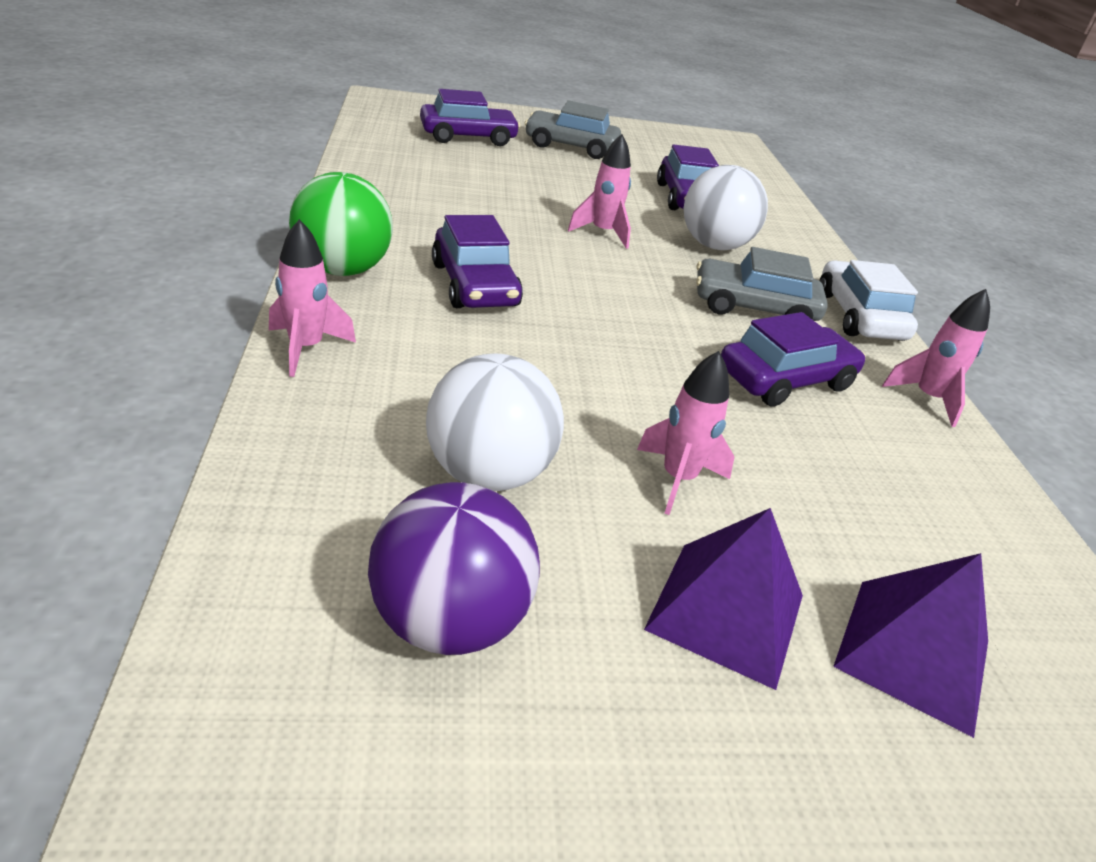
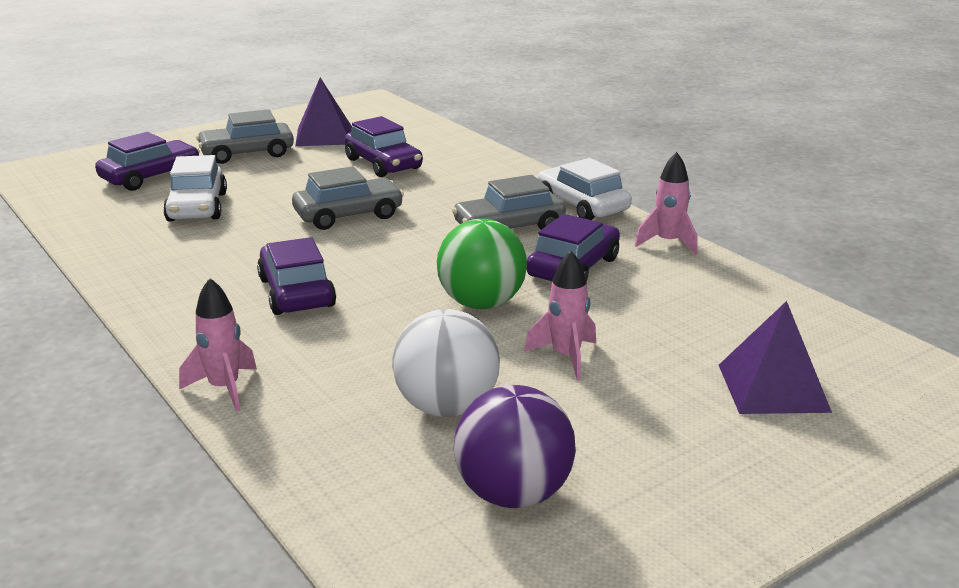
camera: 25 degrees left, 10 degrees down
green ball [289,172,393,276] -> green ball moved to [437,219,527,309]
purple car [432,215,523,308] -> purple car turned 150 degrees counterclockwise [257,237,336,315]
pink rocket [568,134,631,249] -> grey car [292,166,404,230]
purple pyramid [644,508,803,690] -> purple pyramid moved to [295,78,352,146]
white ball [684,165,768,250] -> none
none -> white car [163,155,227,222]

